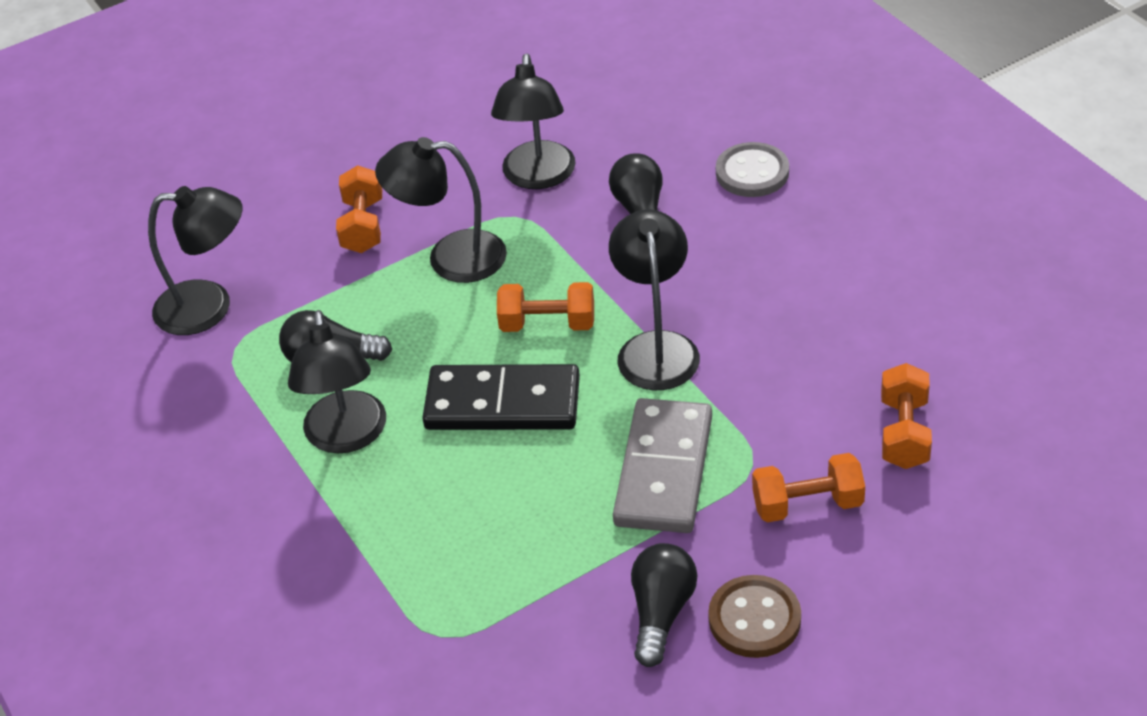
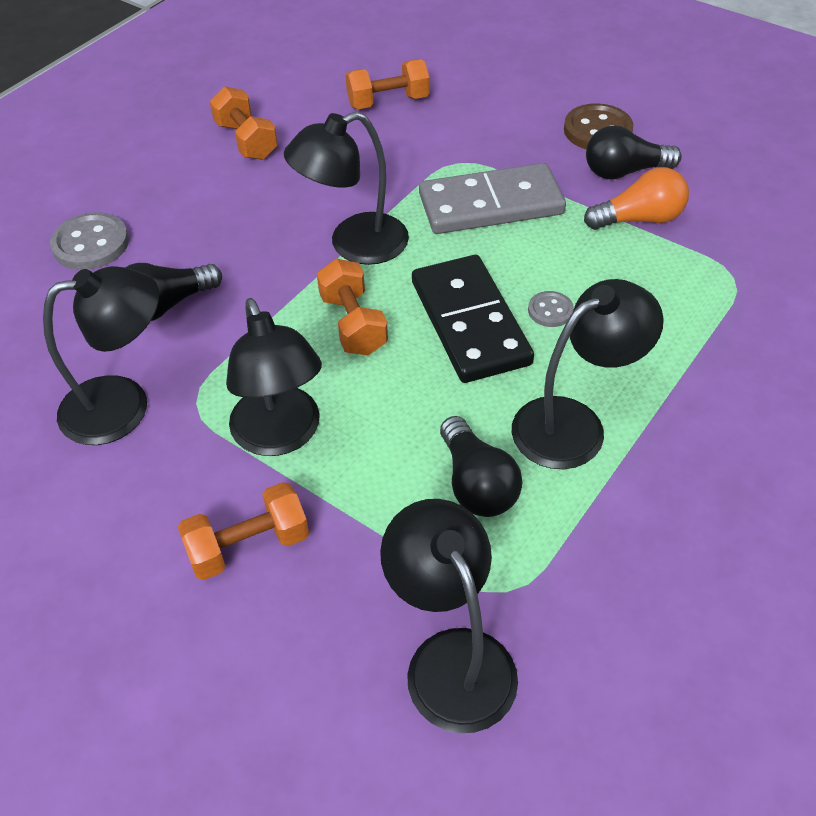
camera: 115 degrees left, 5 degrees up
orange dumbbell [752,453,865,522] -> orange dumbbell moved to [210,86,278,160]
none -> grey button [528,291,574,327]
none -> orange light bulb [584,167,689,230]

